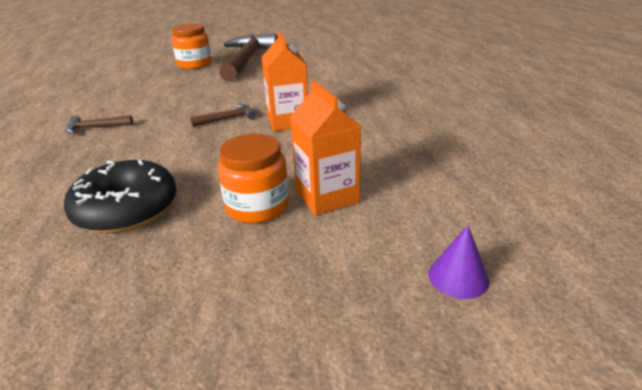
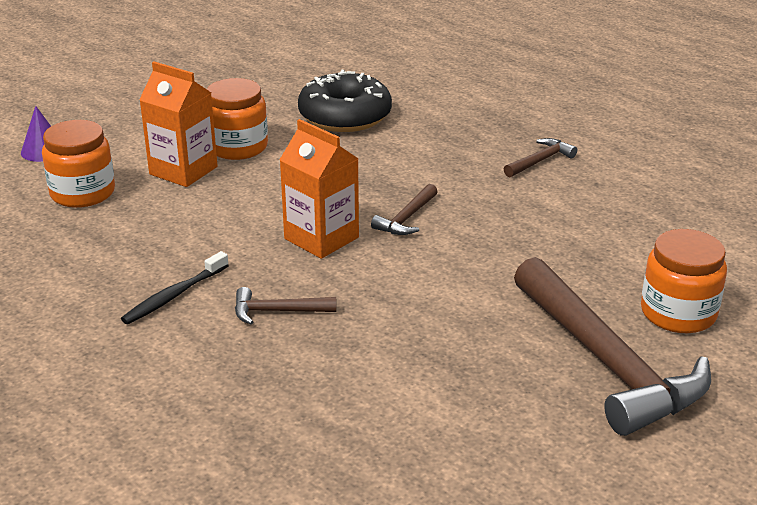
camera: 145 degrees right, 0 degrees up
none -> orange jar [42,120,115,208]
none -> black toothbrush [121,251,229,324]
none -> brown hammer [235,287,337,325]

